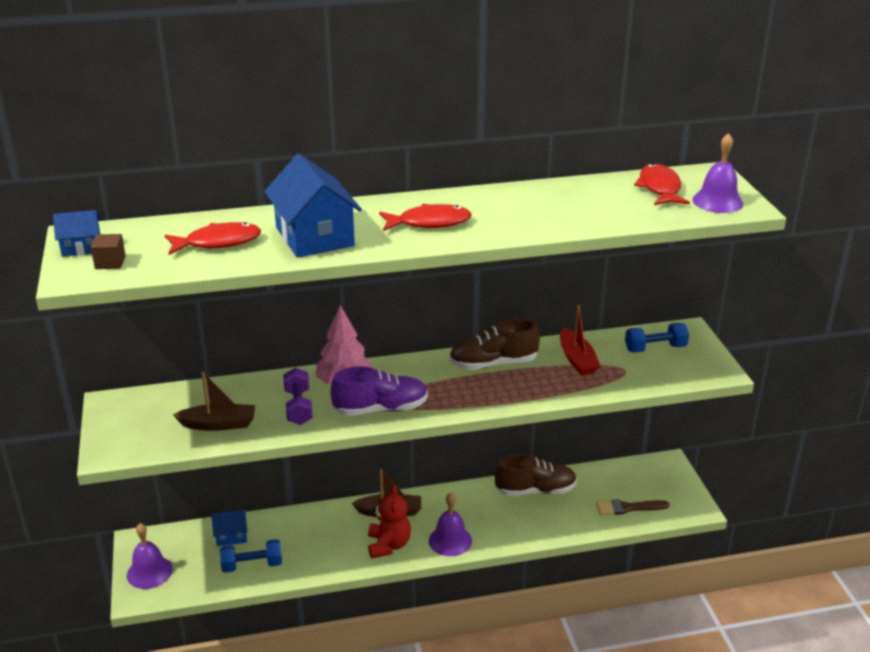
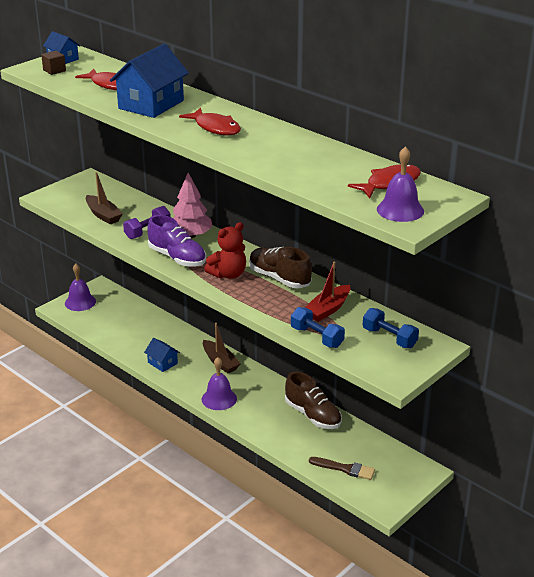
camera: 55 degrees right, 0 degrees up
blue house [211,510,247,546] -> blue house moved to [144,338,180,372]
blue dumbbell [220,539,282,573] -> blue dumbbell moved to [291,307,345,348]
red teddy bear [368,485,411,558] -> red teddy bear moved to [204,222,246,279]
brown brush [596,499,669,515] -> brown brush turned 150 degrees clockwise [309,457,375,480]

